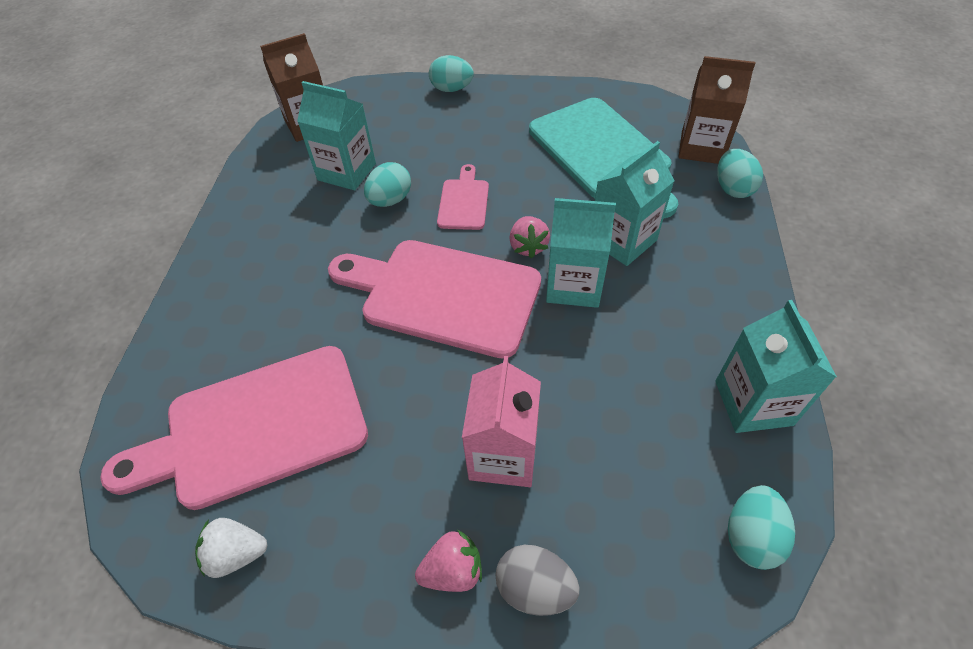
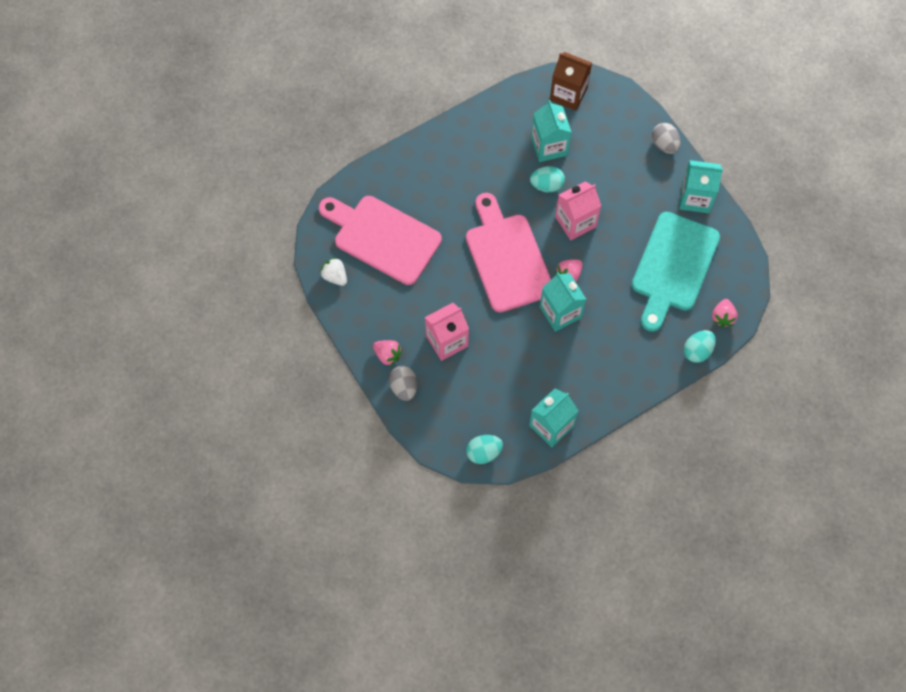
camera: 50 degrees right, 15 degrees up
turquoise egg [429,55,474,92] -> grey egg [652,123,681,154]
pink cutting board [437,164,489,230] -> pink carton [555,181,601,240]
turquoise carton [595,141,675,266] -> turquoise carton moved to [679,160,723,213]
brown carton [679,56,756,164] -> pink strawberry [712,299,738,327]

